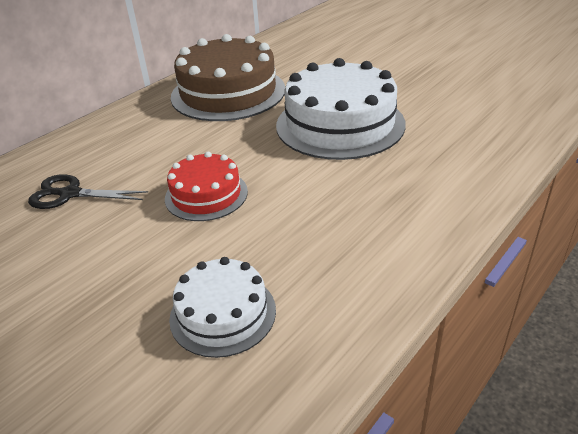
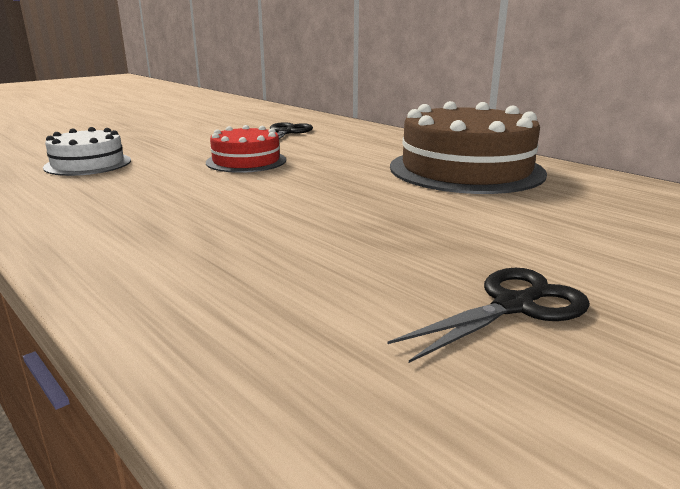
camera: 95 degrees right, 15 degrees down
white cake [276,58,406,160] -> none
none -> black scissors [387,268,590,363]

